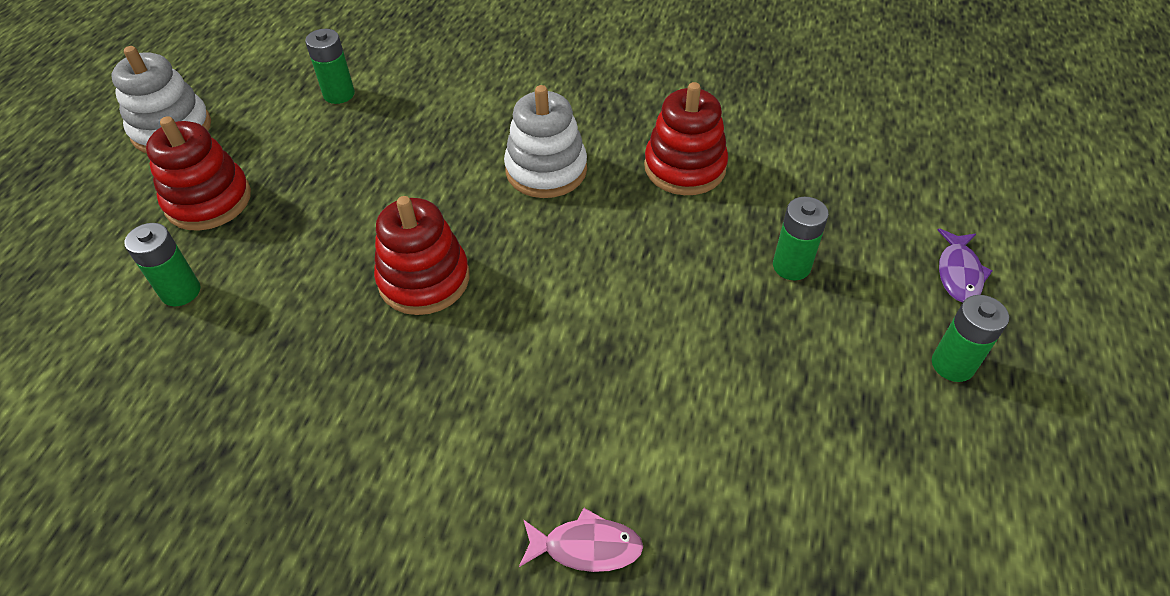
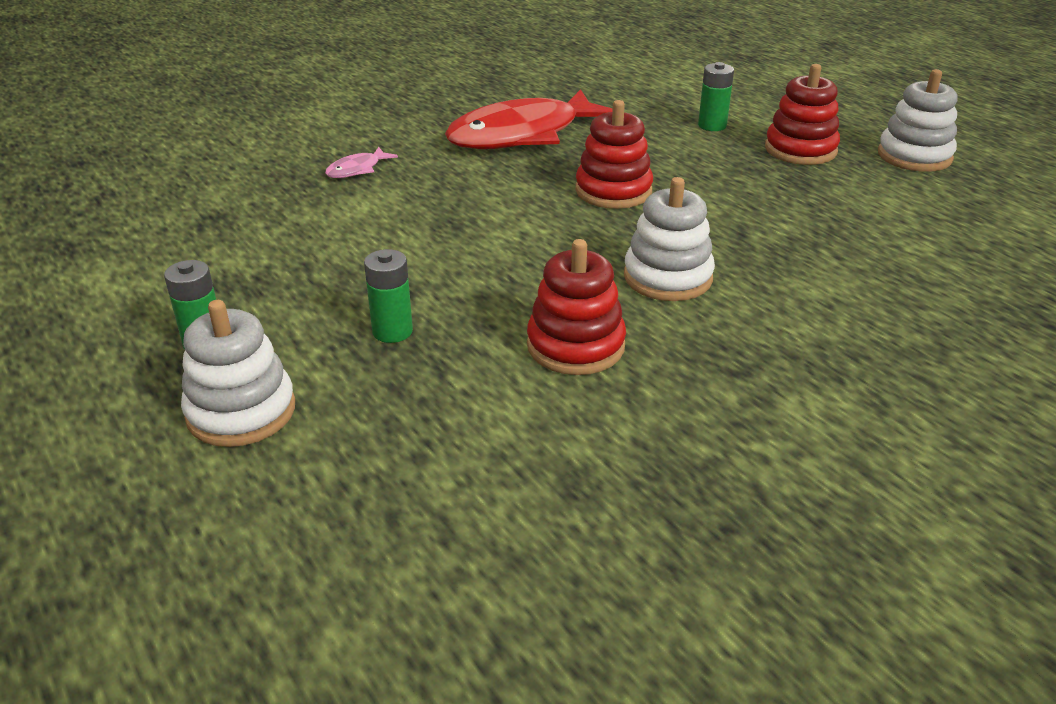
camera: 130 degrees right, 15 degrees down
green battery [305,29,355,104] -> none
purple fish [938,228,993,302] -> white stacking toy [181,300,295,447]
none -> red fish [445,89,613,149]

